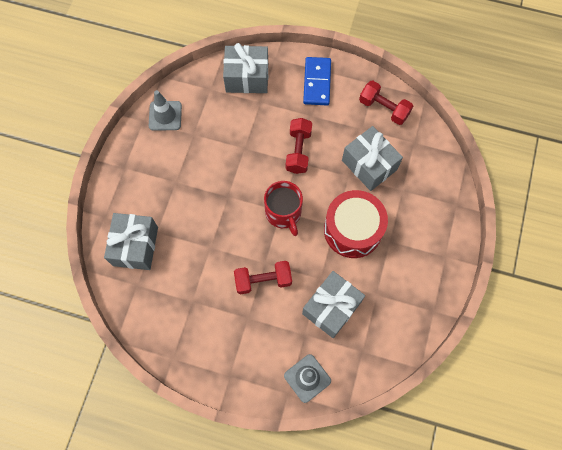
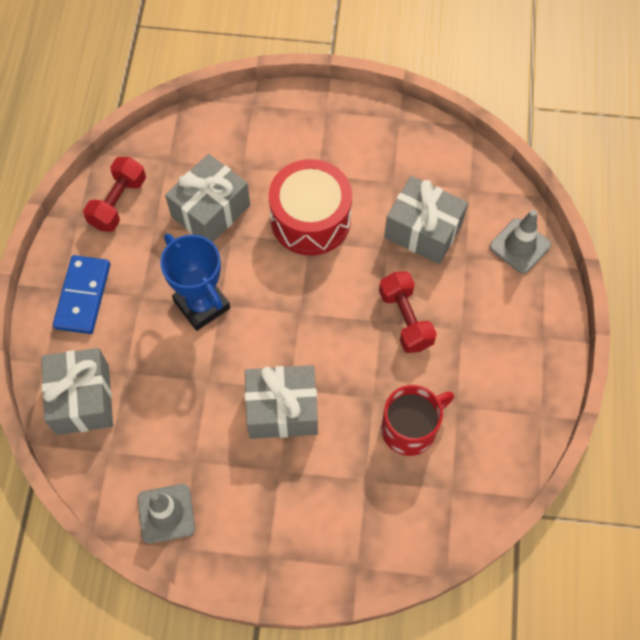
camera: 100 degrees left, 5 degrees down
grey gift [104,213,158,270] -> grey gift moved to [245,365,318,439]
red mug [264,181,303,236] -> red mug moved to [381,385,454,456]
red dumbbell [286,118,312,174] -> blue trophy [160,234,230,331]
blue domino [303,57,331,105] -> blue domino turned 75 degrees counterclockwise [53,255,110,334]

